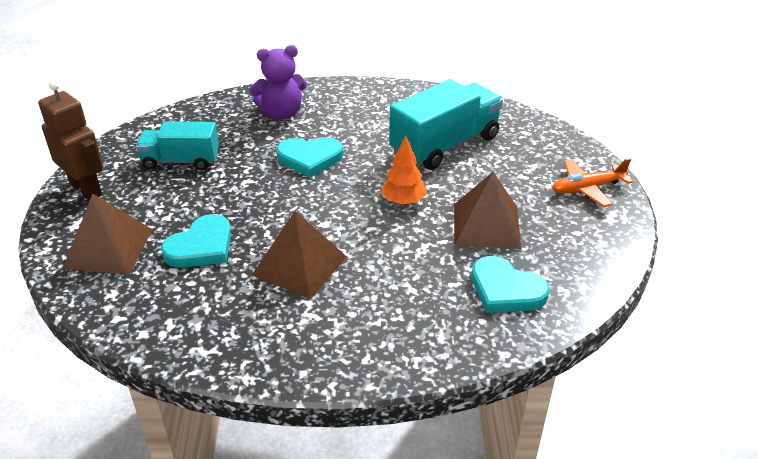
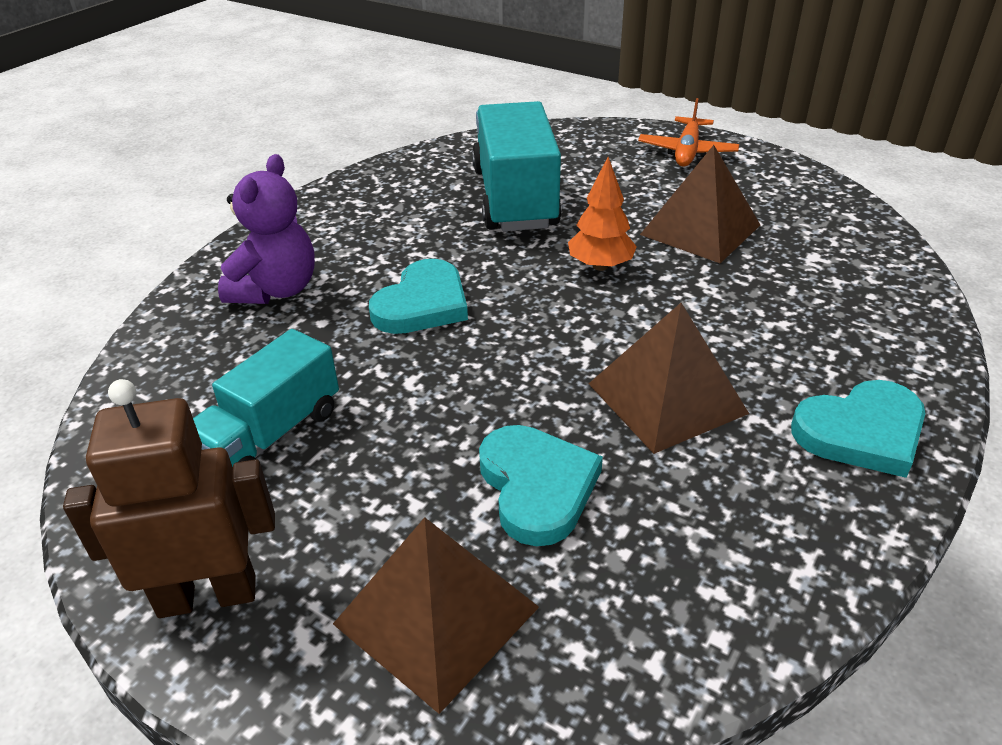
camera: 55 degrees left, 0 degrees up
turquoise heart [472,256,550,313] -> turquoise heart moved to [791,380,926,478]

